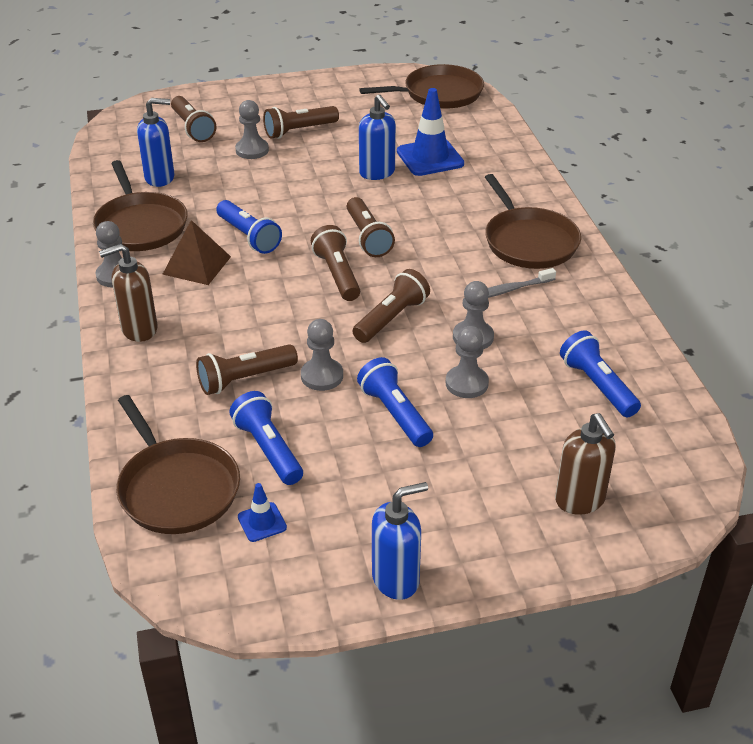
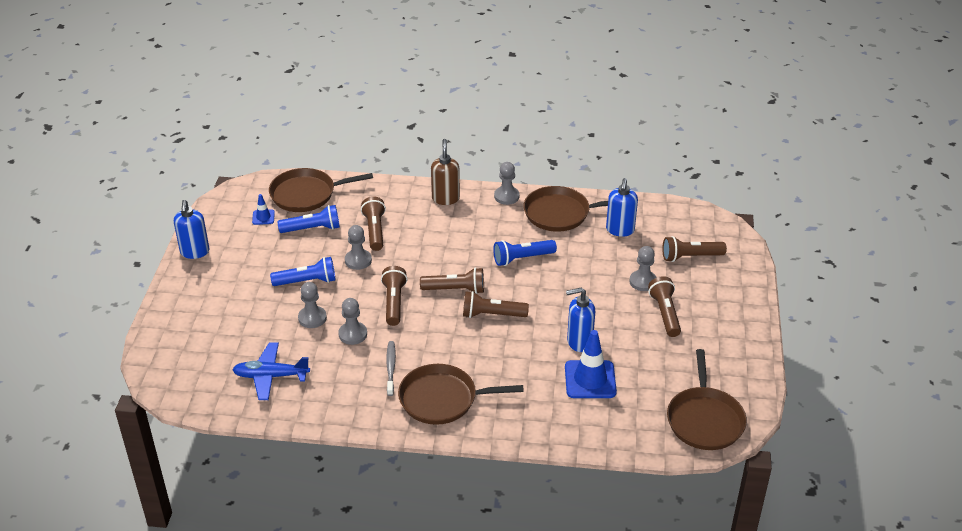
camera: 110 degrees right, 0 degrees up
brown pyramid [163,220,231,285] -> none
brown flashlight [352,269,430,343] -> brown flashlight turned 150 degrees counterclockwise [381,266,407,326]
brown soap dispenser [555,413,616,515] -> none
blue flashlight [560,330,641,418] -> blue plane [232,343,310,400]

